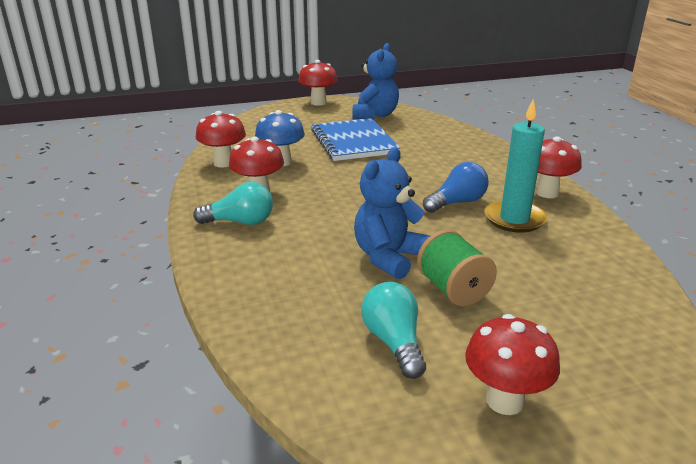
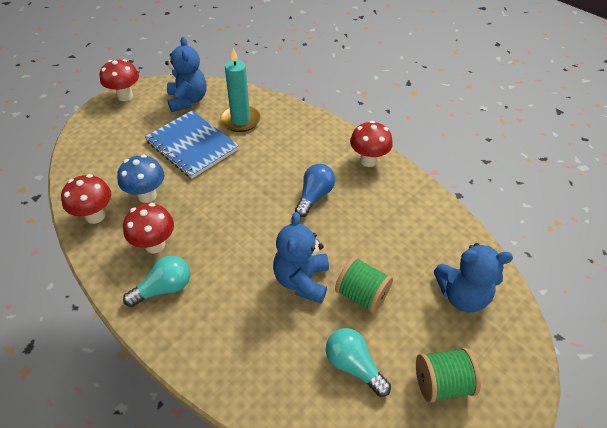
camera: 30 degrees left, 20 degrees up
red mushroom [465,314,560,415] -> green spool [416,347,481,403]
turquoise candle [484,98,547,233] -> turquoise candle moved to [220,48,261,132]
none -> blue teddy bear [434,243,513,312]

